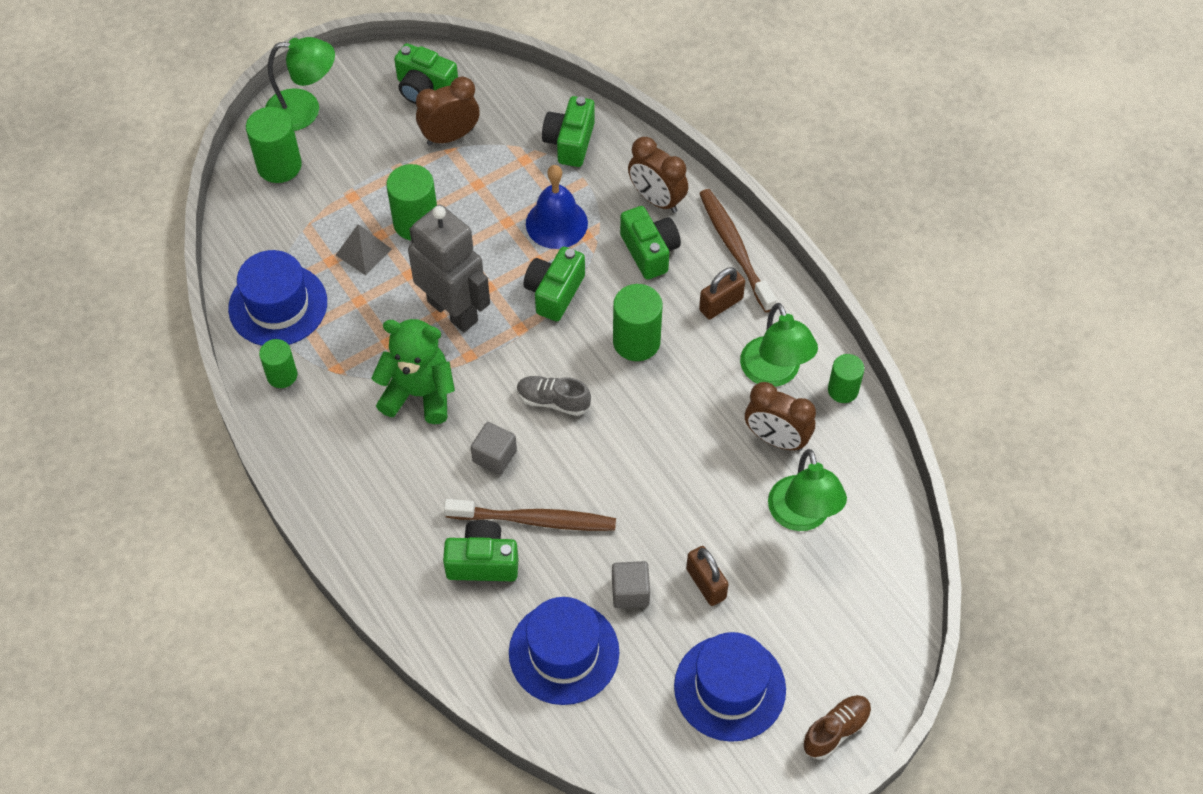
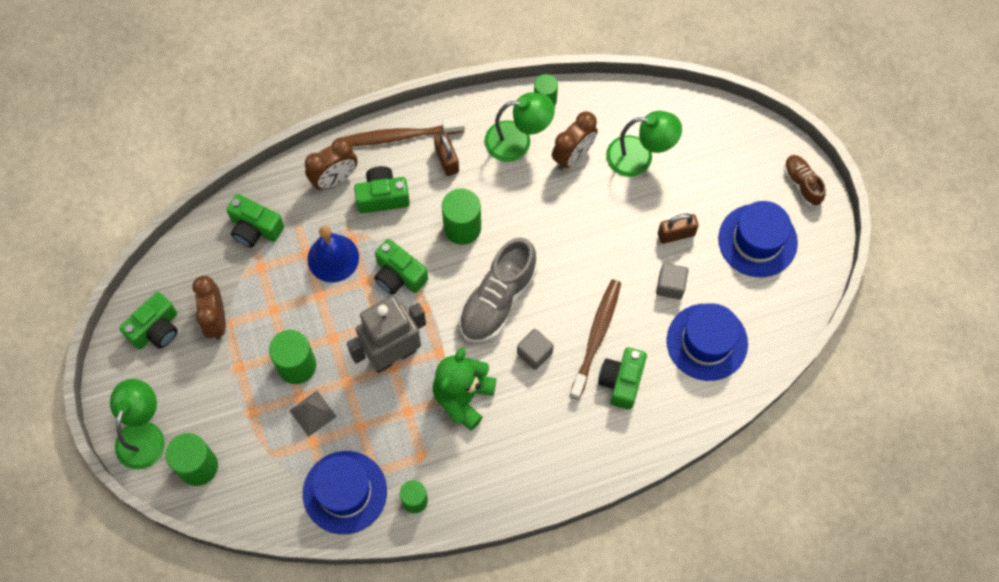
camera: 75 degrees left, 10 degrees up
grey shoe [517,376,591,416] -> grey shoe [459,237,537,343], size x1.85

